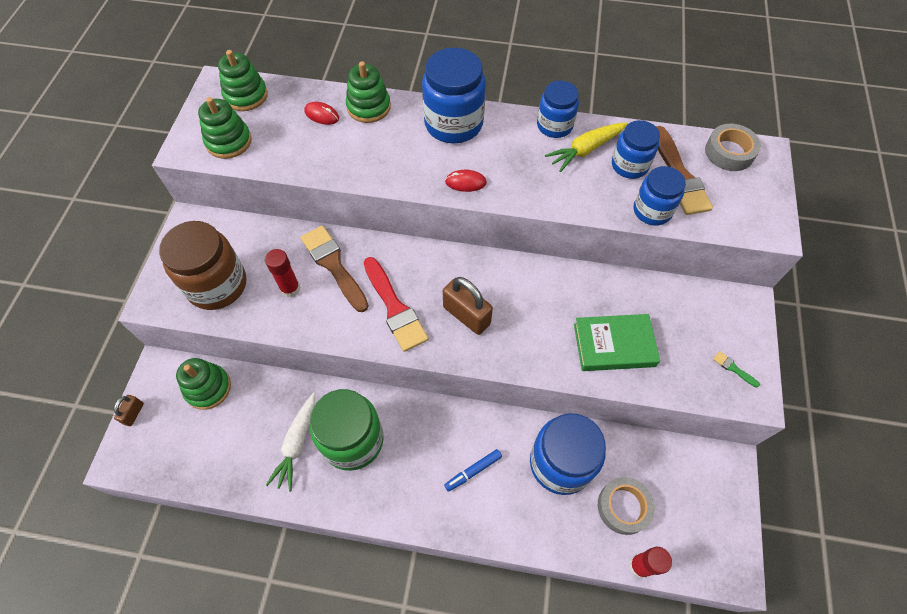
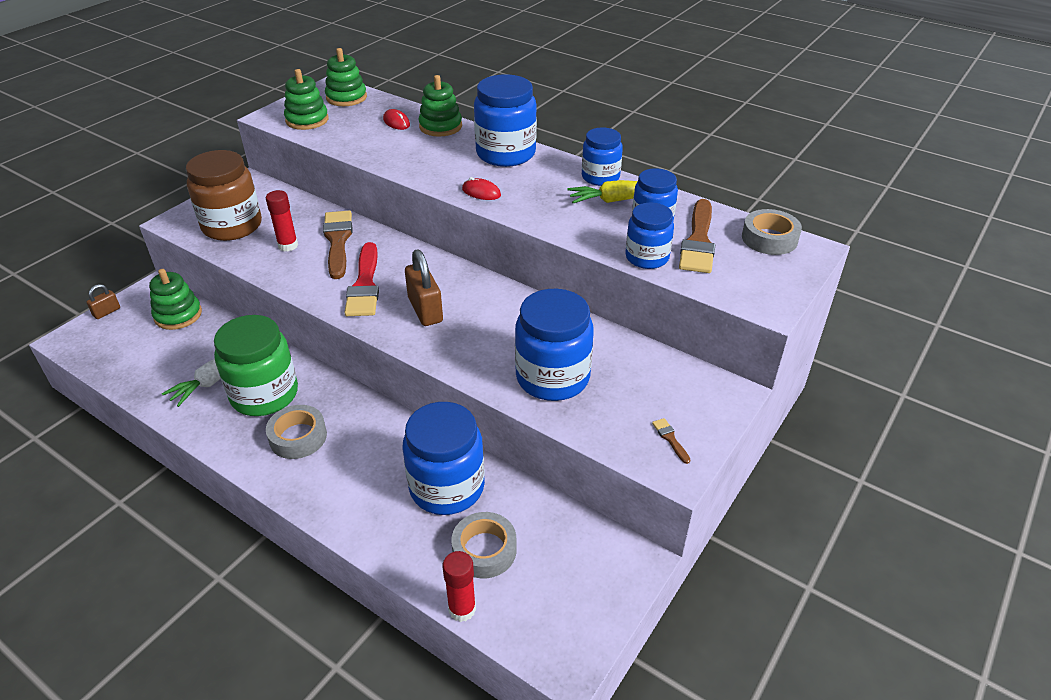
camera: 25 degrees right, 20 degrees down
blue marker [444,449,502,492] -> none
green book [574,314,660,371] -> blue jar [515,289,594,401]
green brush [713,351,760,388] -> brown brush [652,418,691,464]
none -> grey tape [266,405,327,459]

